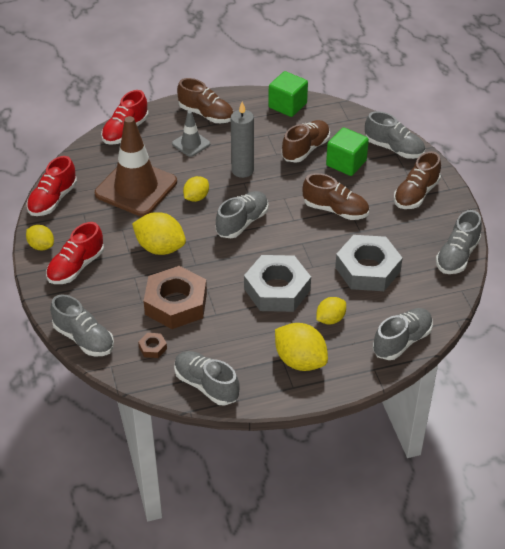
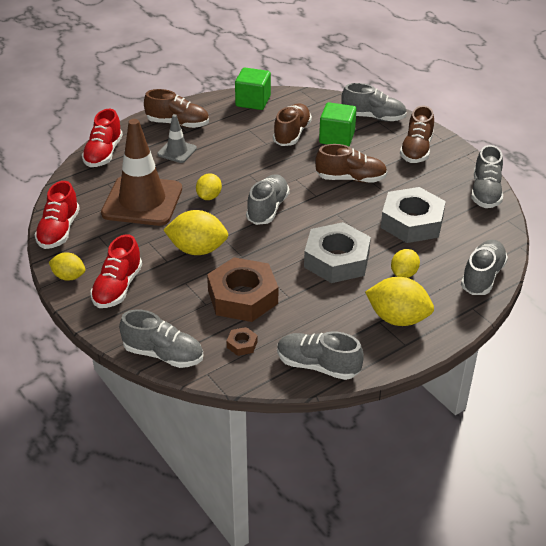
camera: 20 degrees left, 5 degrees down
grey candle [231,102,254,178] -> none

